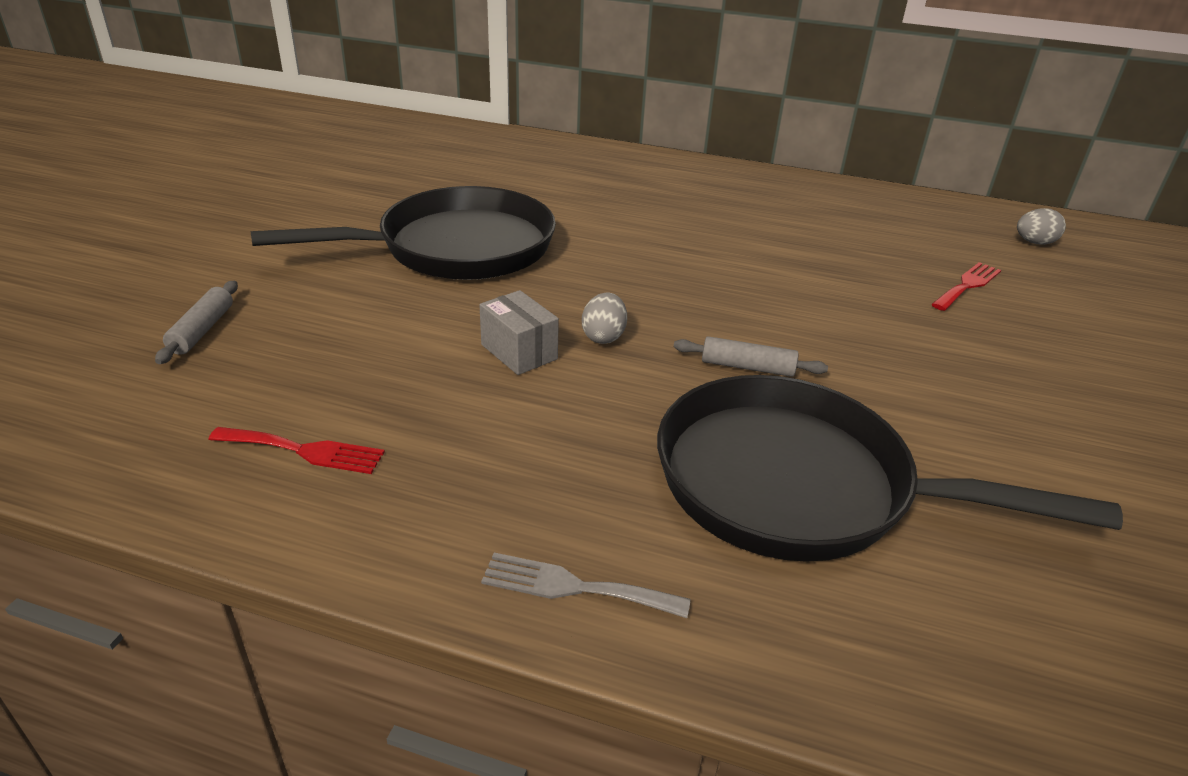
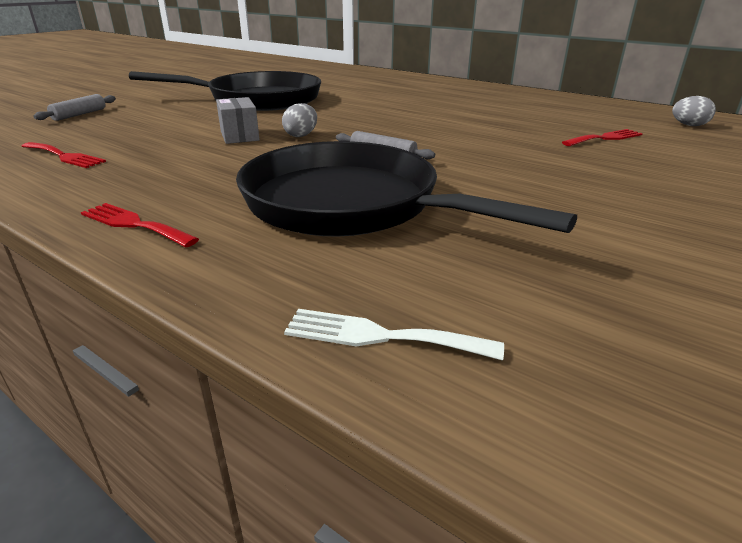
camera: 20 degrees right, 5 degrees down
grey fork [481,553,691,618] -> red fork [81,203,199,247]
none -> white fork [284,309,504,360]

